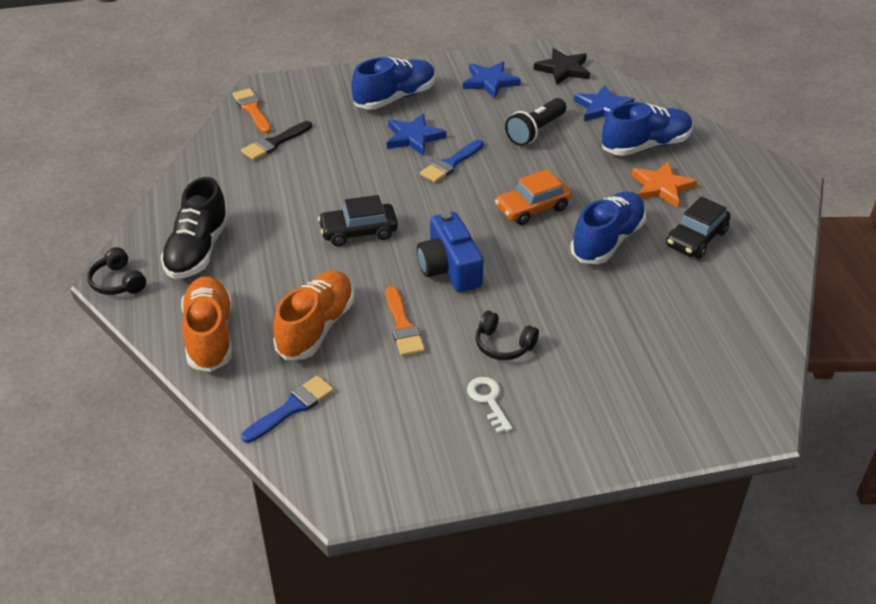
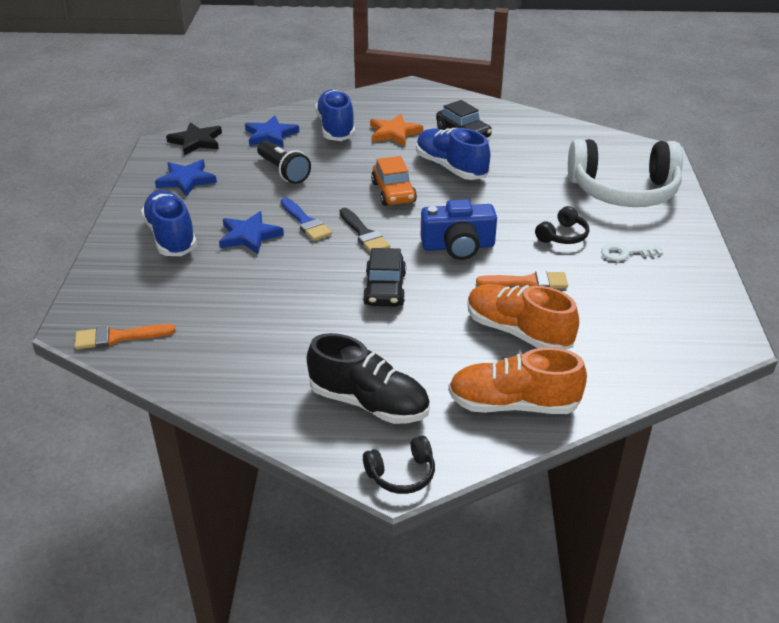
camera: 75 degrees left, 5 degrees down
black brush [241,121,312,160] -> black brush moved to [340,208,390,253]
blue brush [241,375,334,443] -> none
none -> white headphones [568,139,683,207]

